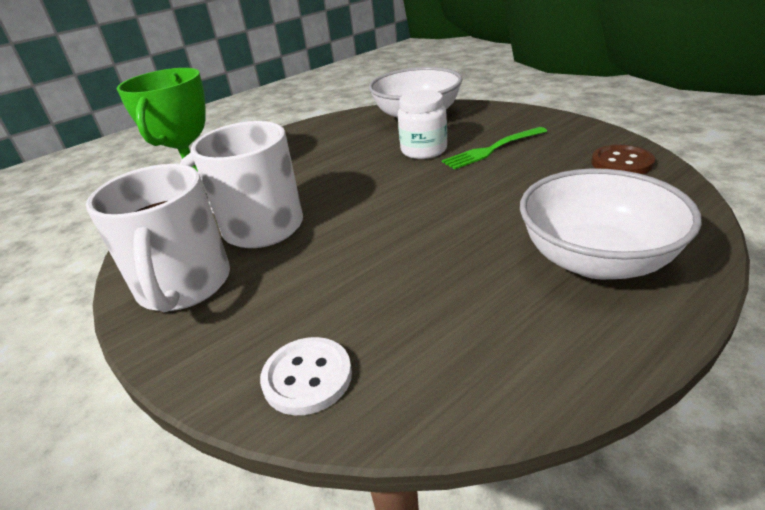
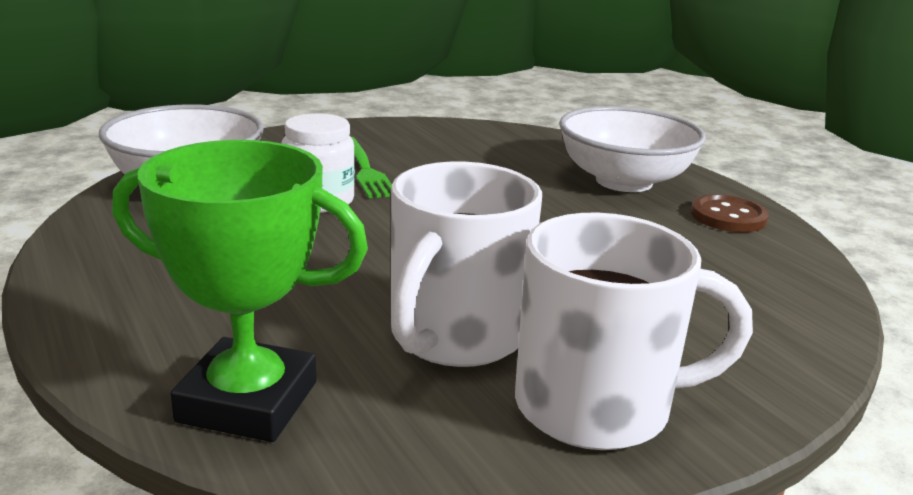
camera: 85 degrees left, 10 degrees down
white button [260,337,352,415] -> none
brown button [591,145,655,174] -> brown button moved to [691,194,769,232]

